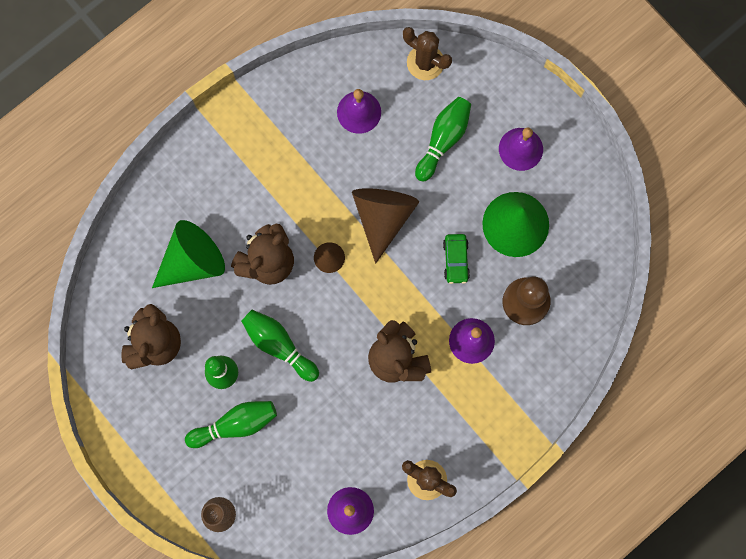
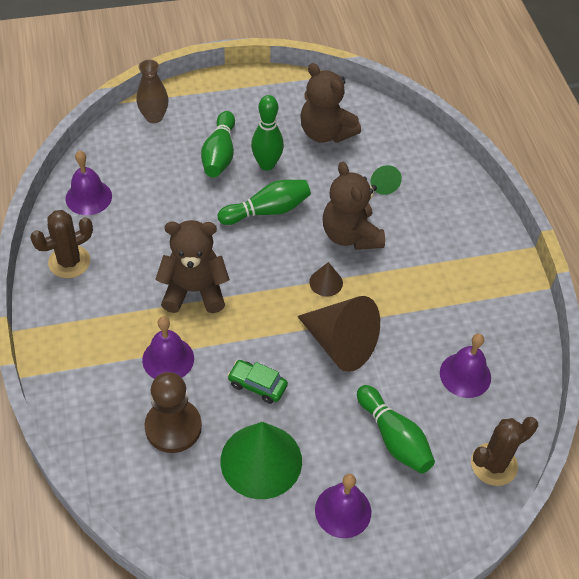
camera: 115 degrees right, 25 degrees down
green cone [152,220,225,288] -> green cone [371,165,402,195], size x0.47

